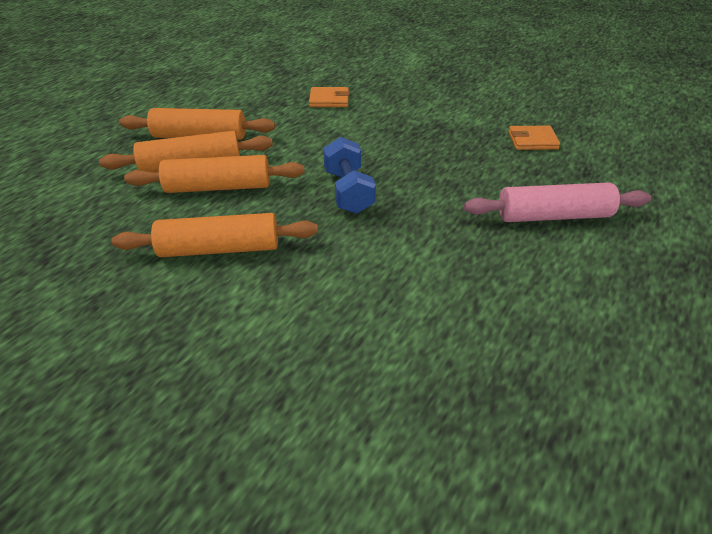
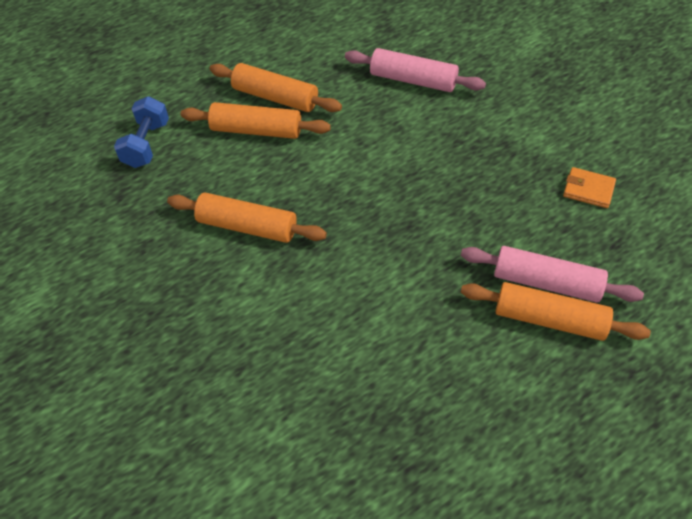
camera: 25 degrees right, 10 degrees up
orange rolling pin [124,155,305,193] -> orange rolling pin moved to [461,282,651,341]
orange wallet [309,87,350,107] -> pink rolling pin [345,48,486,92]
blue dumbbell [323,137,376,214] -> blue dumbbell moved to [114,96,169,168]

